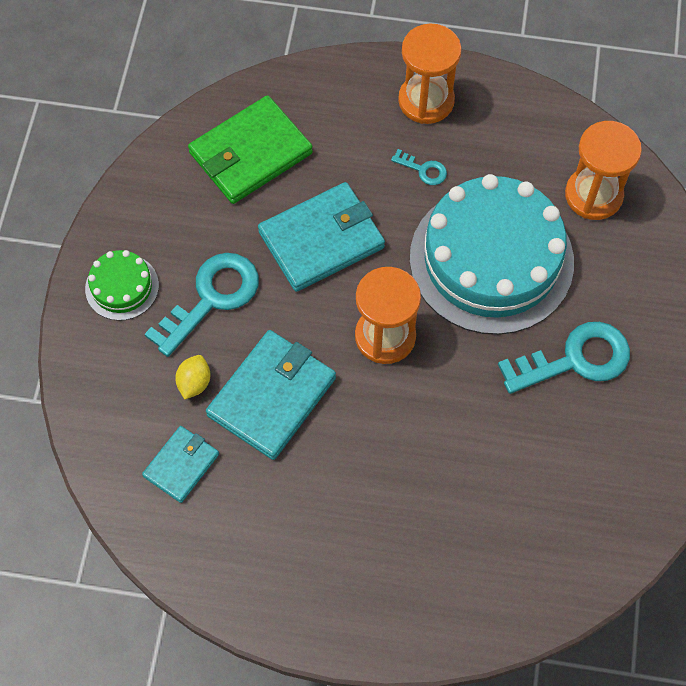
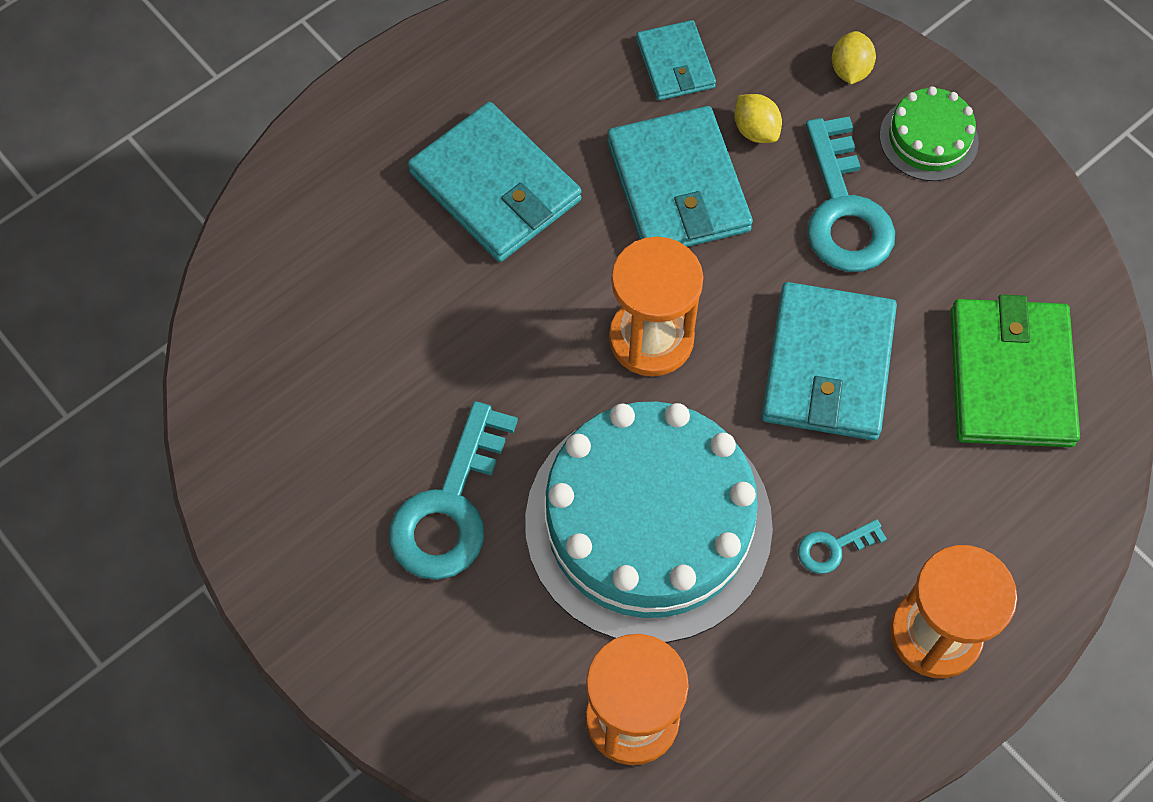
camera: 130 degrees right, 0 degrees up
none -> turquoise wallet [408,102,582,262]
none -> yellow lemon [832,31,876,84]

